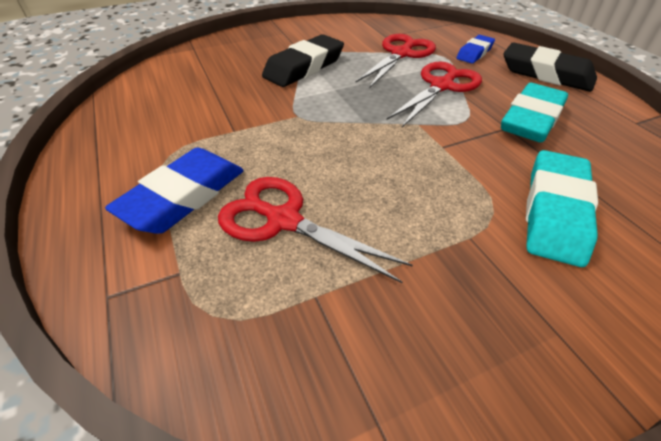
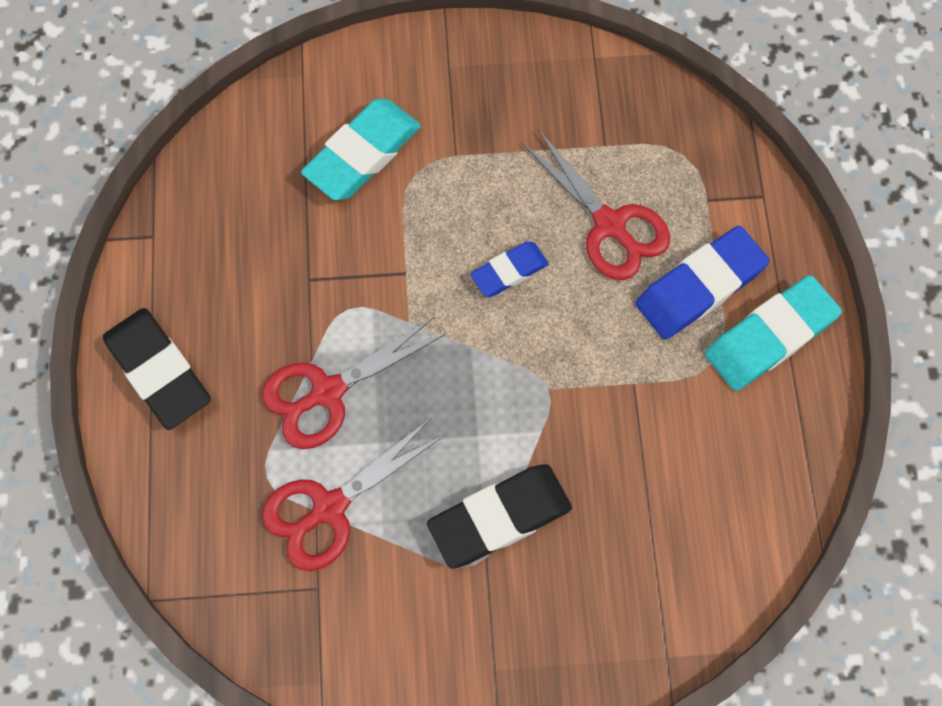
camera: 160 degrees left, 25 degrees up
blue eraser [456,35,495,64] -> blue eraser moved to [470,242,549,297]
turquoise eraser [501,83,568,142] -> turquoise eraser moved to [705,275,842,391]

